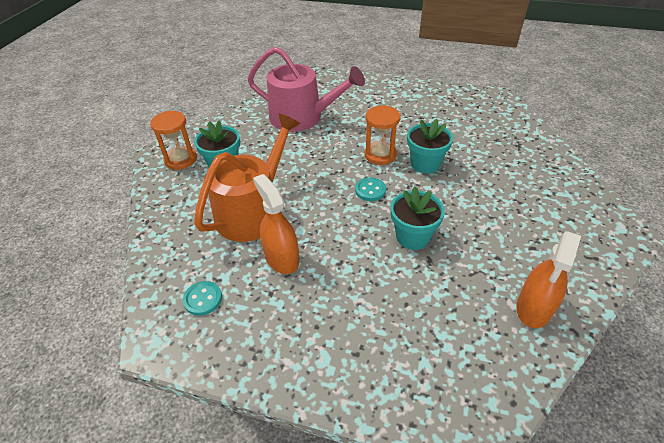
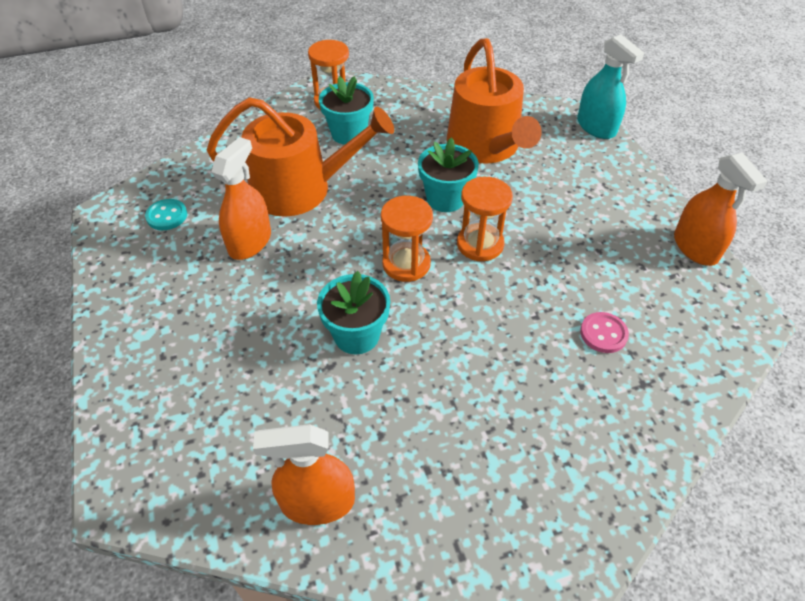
camera: 55 degrees right, 5 degrees up
pink watering can [248,47,365,131] -> orange watering can [447,38,542,164]
turquoise button [355,177,386,201] -> orange hourglass [381,196,433,282]
turquoise flower pot [407,119,453,174] -> turquoise flower pot moved to [418,137,479,212]
none -> turquoise spray bottle [577,34,644,139]
none -> pink button [580,312,629,353]
none -> orange spray bottle [674,153,768,266]

